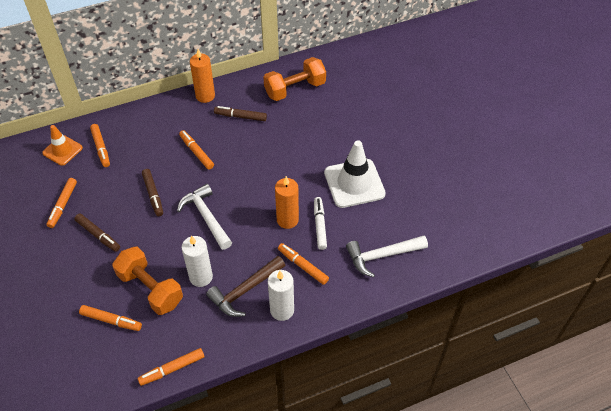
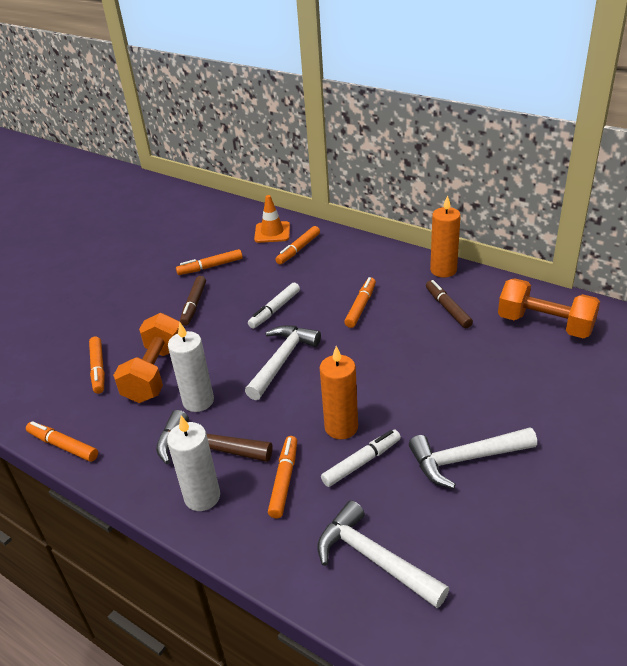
camera: 60 degrees right, 15 degrees down
brown marker [142,169,163,216] -> white marker [248,283,300,329]
white traffic cone [324,140,386,208] -> white hammer [409,427,537,489]

